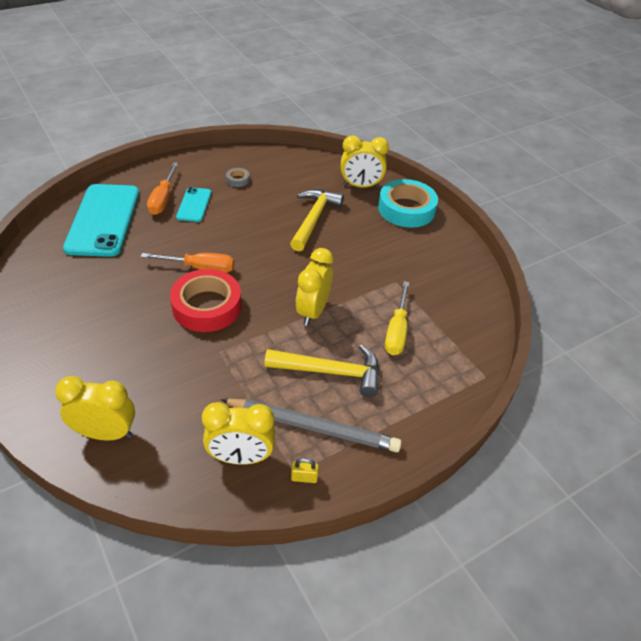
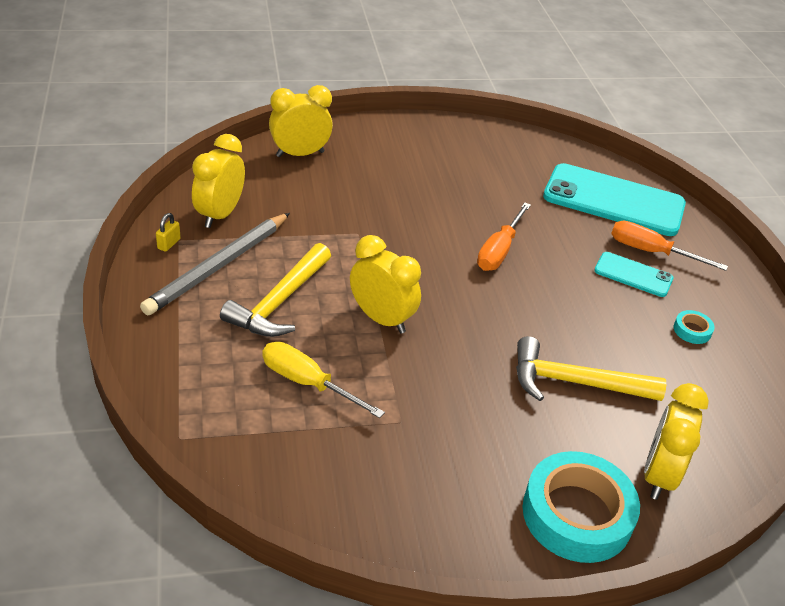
camera: 110 degrees right, 5 degrees down
yellow clock [55,376,135,441] -> yellow clock turned 135 degrees counterclockwise [269,85,333,157]
red tape [170,269,242,332] -> none
grey tape [226,168,250,187] -> turquoise tape [673,310,715,344]
yellow hammer [290,189,344,251] -> yellow hammer turned 150 degrees clockwise [516,336,666,401]

